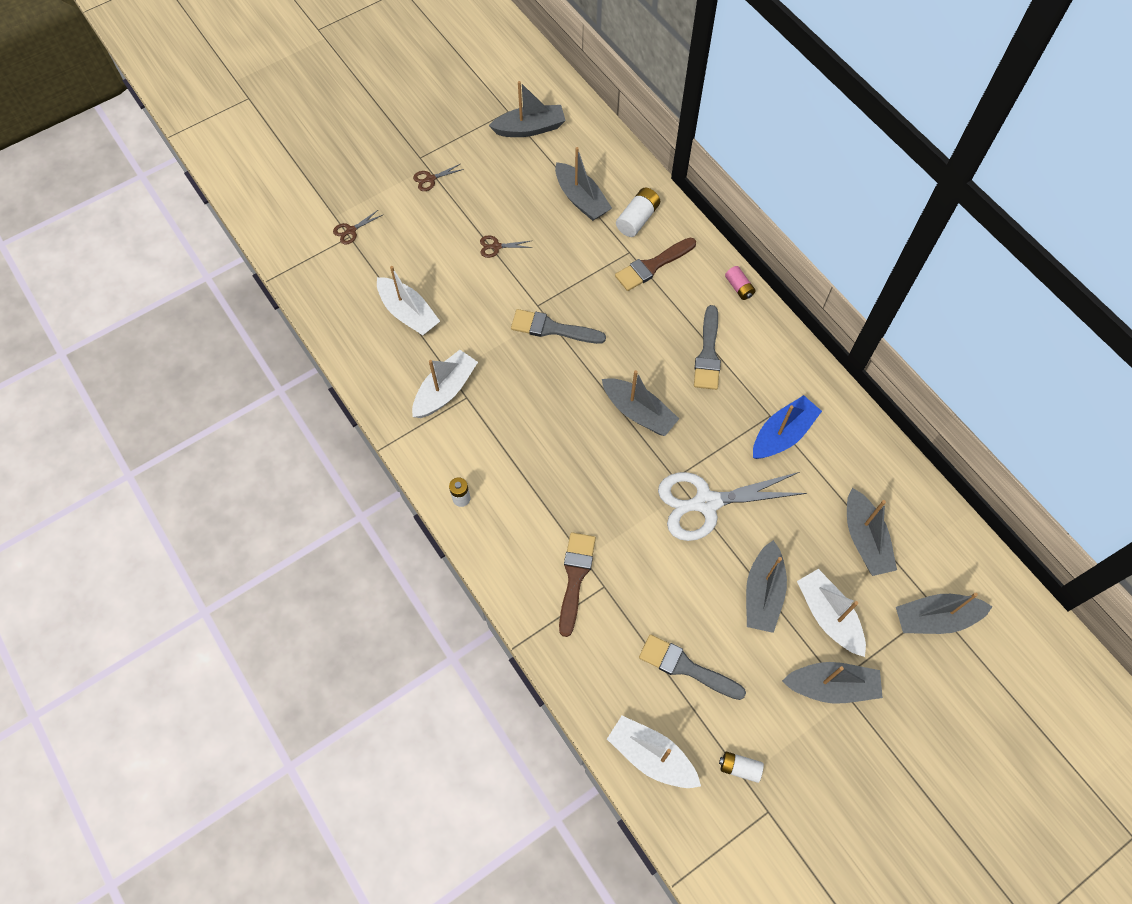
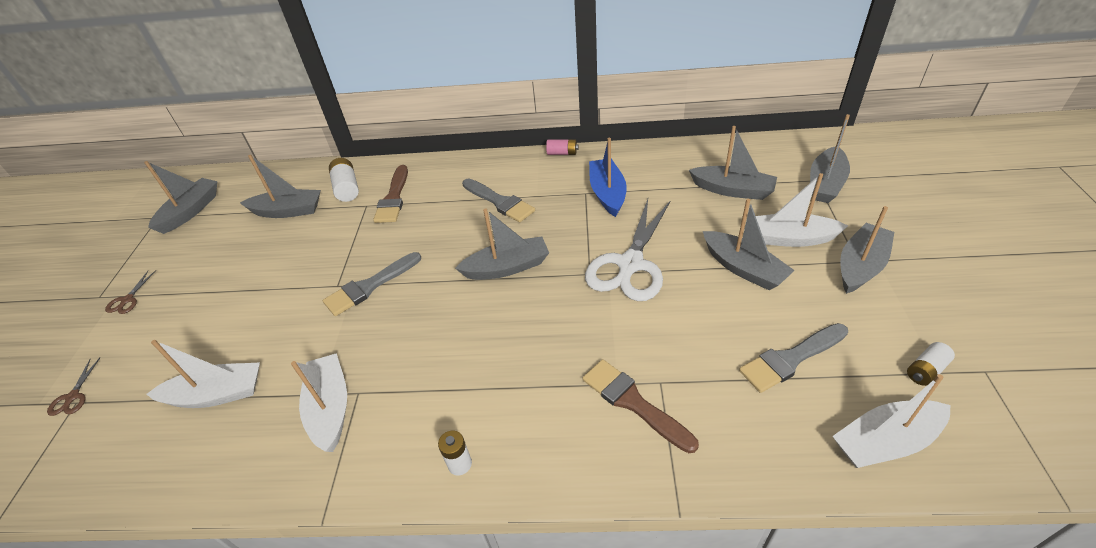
camera: 50 degrees left, 20 degrees down
brown scissors [480,235,533,258] -> none
pink battery [725,266,756,300] -> pink battery moved to [546,139,578,155]

